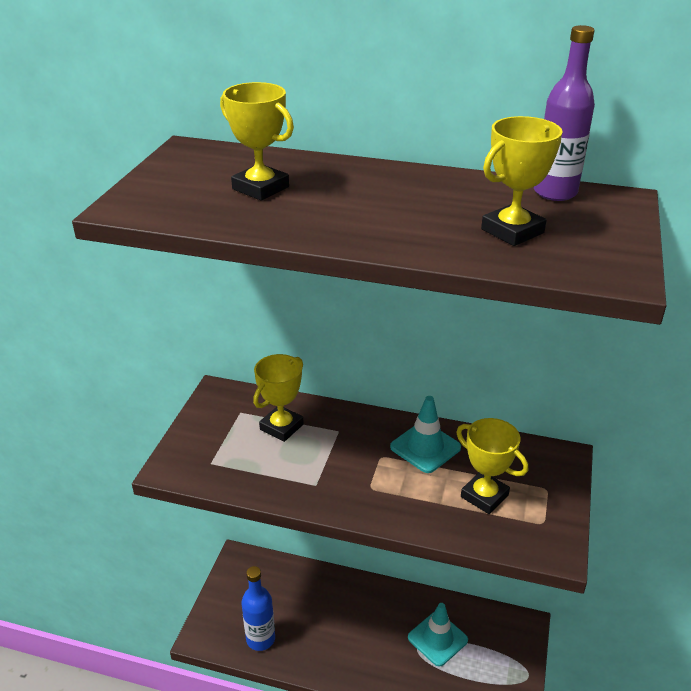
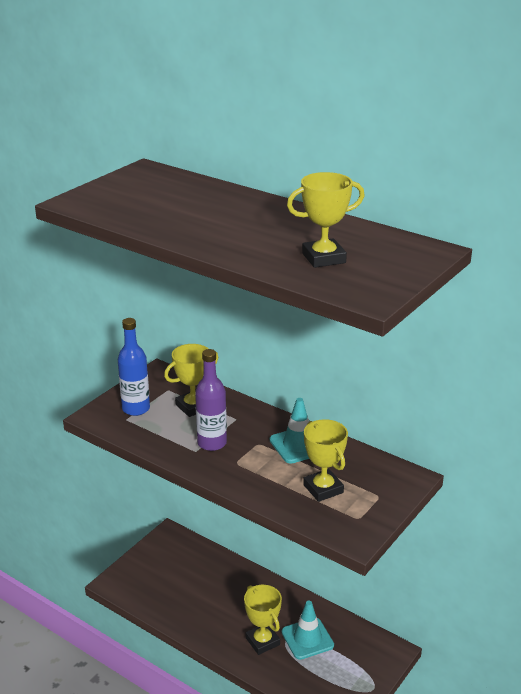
camera: 20 degrees right, 5 degrees down
yellow trophy [220,82,294,201] -> yellow trophy moved to [244,585,282,655]
blue bottle [241,566,275,651] -> blue bottle moved to [118,318,150,416]
purple bottle [534,25,595,201] -> purple bottle moved to [195,349,227,451]

